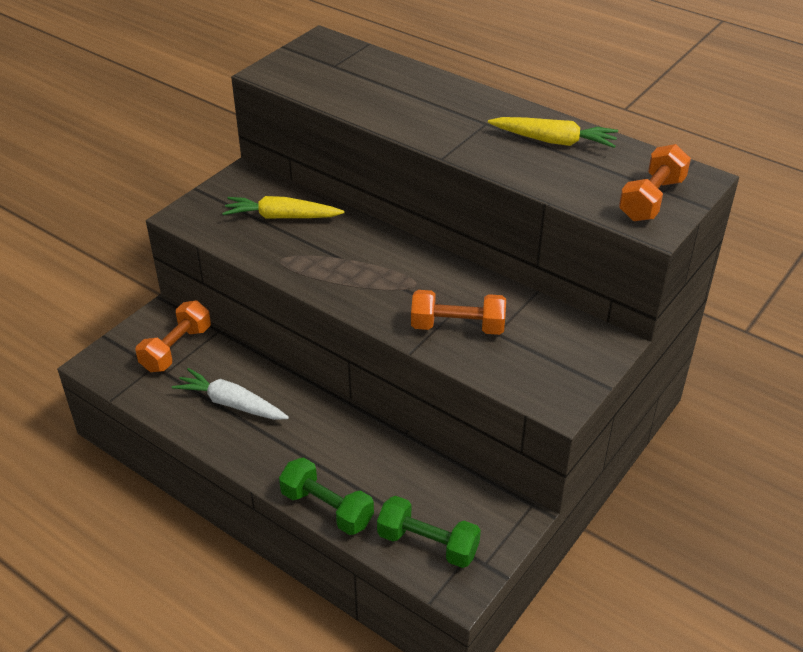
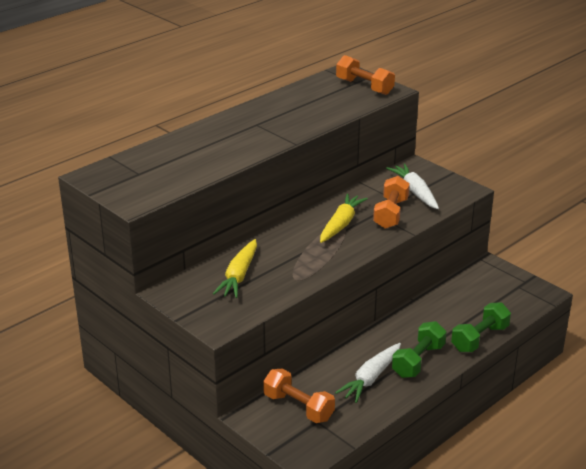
camera: 80 degrees left, 10 degrees down
green dumbbell [377,496,481,568] -> green dumbbell moved to [392,321,446,378]
yellow carrot [488,117,618,148] -> yellow carrot moved to [320,193,368,243]
none -> white carrot [386,164,439,209]

